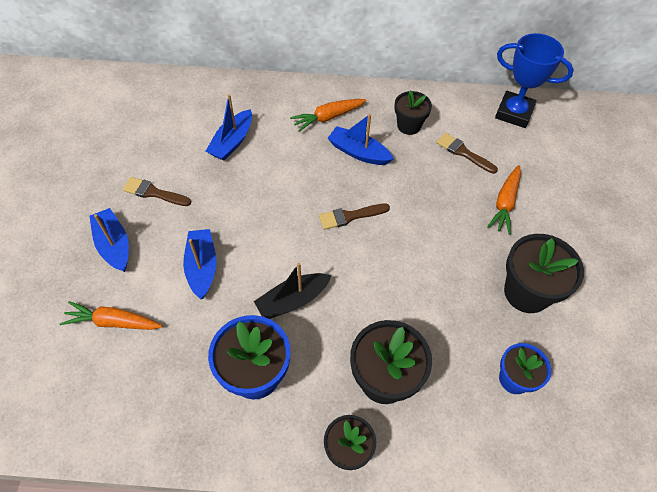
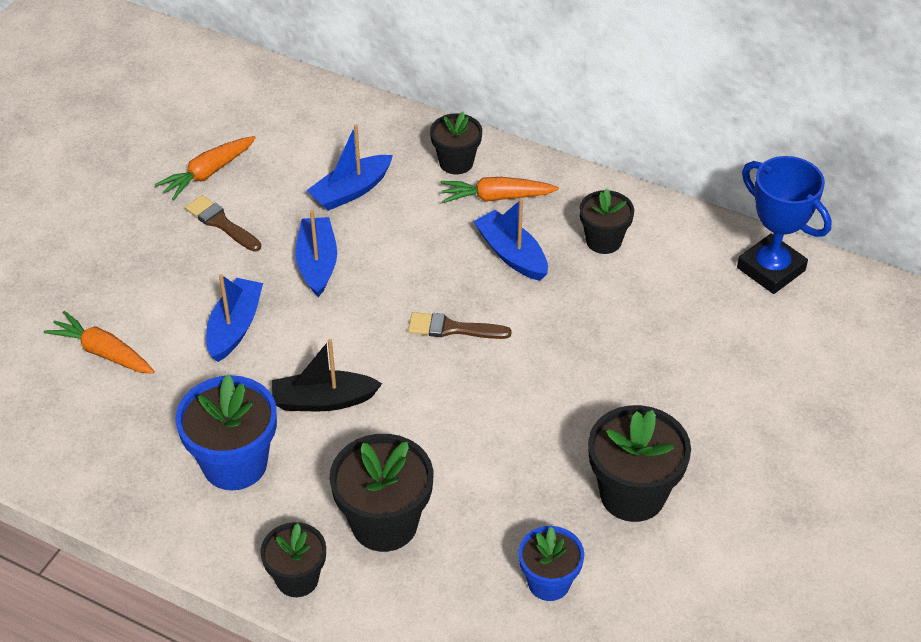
camera: 25 degrees right, 10 degrees down
blue boat [90,208,129,272] -> blue boat moved to [295,210,337,297]
brown brush [436,133,498,174] -> none
orange carrot [487,165,521,235] -> orange carrot moved to [155,136,256,200]
none -> black flower pot [430,112,482,174]

